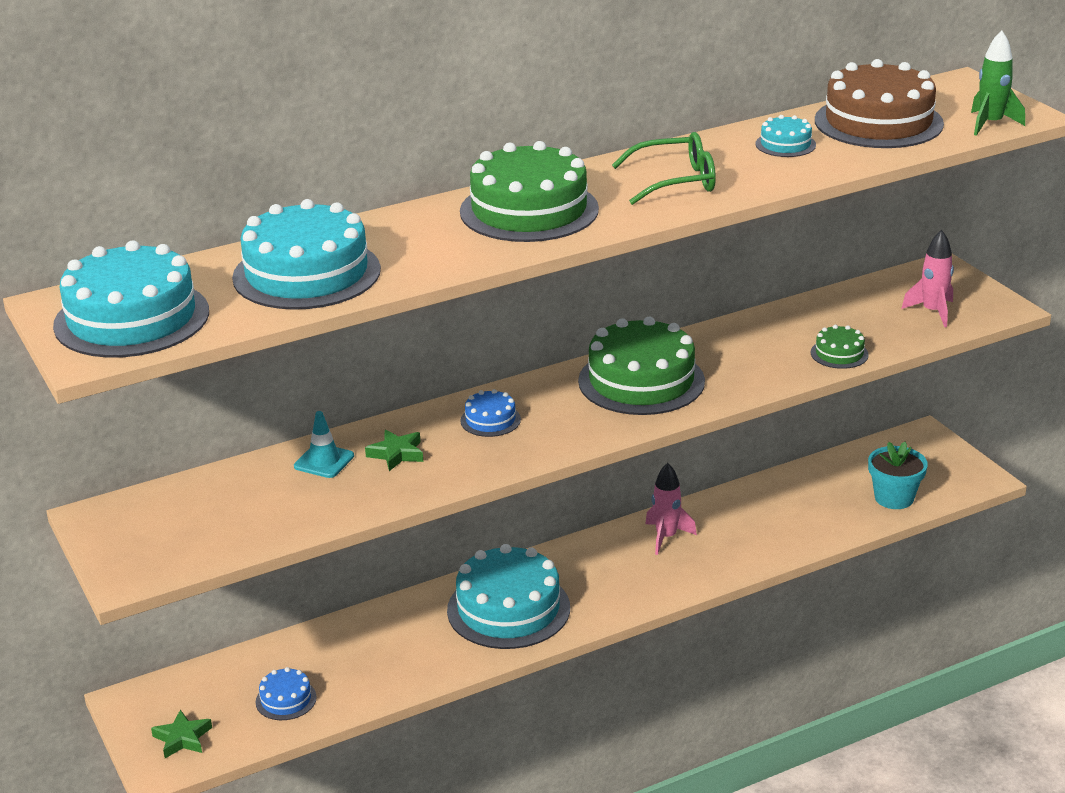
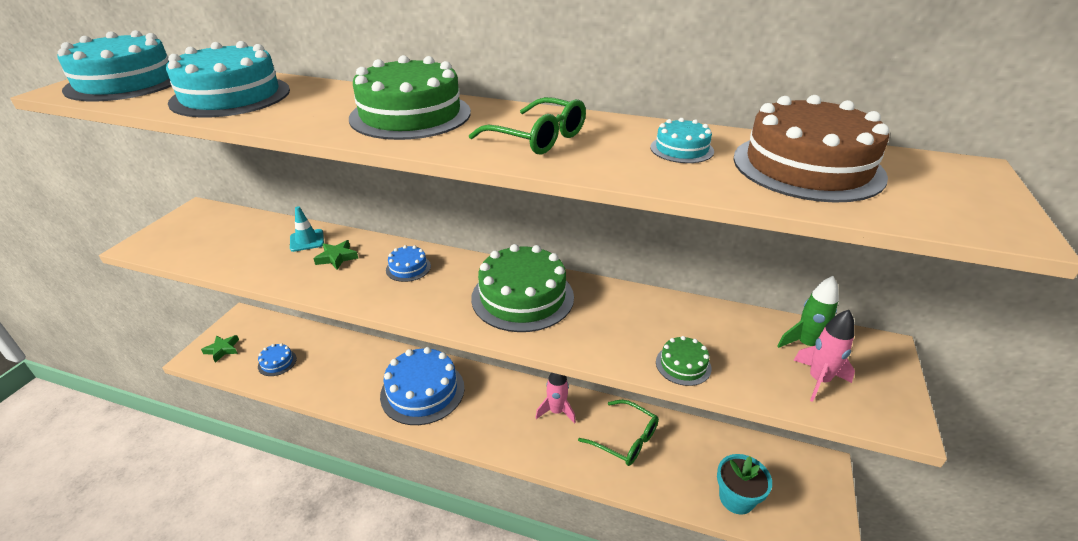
camera: 45 degrees right, 5 degrees up
turquoise cake [447,544,570,649] -> blue cake [380,347,465,425]
green rocket [971,30,1025,136] -> green rocket moved to [777,276,839,348]
none -> green glasses [578,400,659,466]

